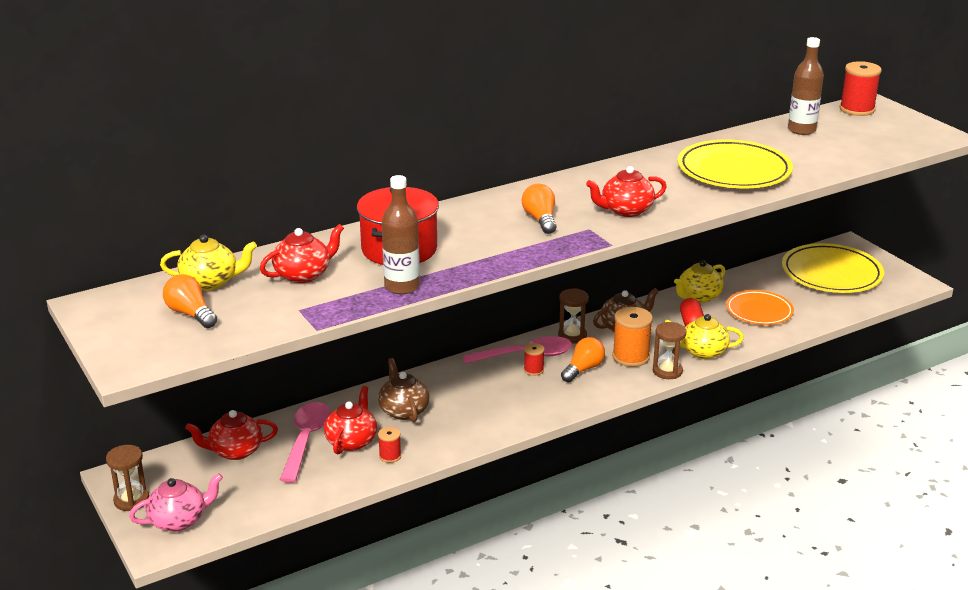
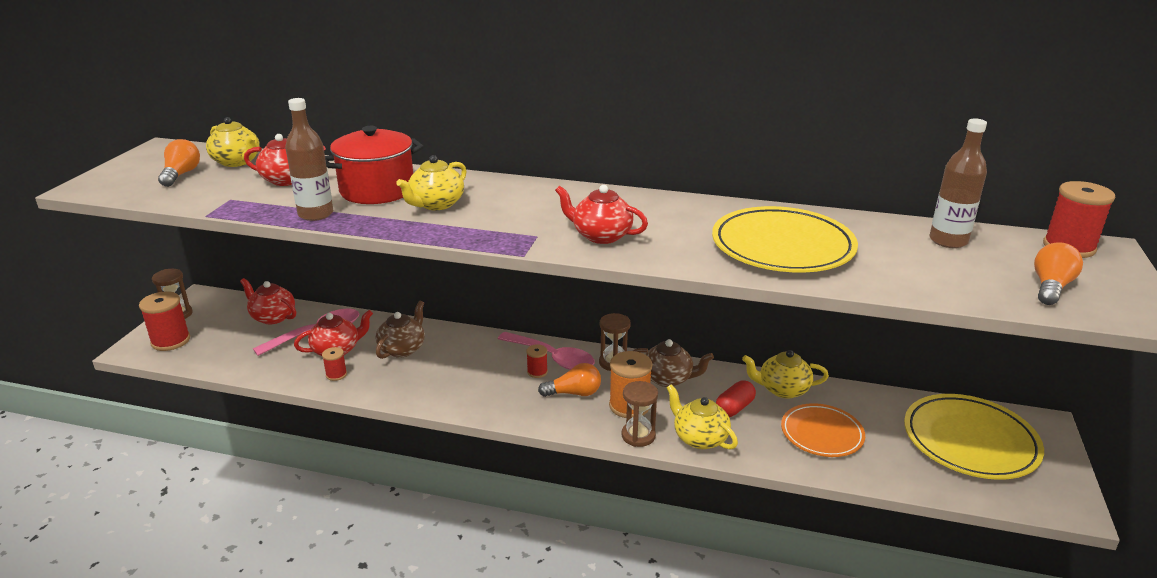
camera: 45 degrees right, 0 degrees up
pink teapot [129,473,223,532] -> red spool [139,291,190,351]
orange light bulb [522,184,557,234] -> orange light bulb moved to [1034,242,1083,305]
none -> yellow teapot [396,155,467,210]

